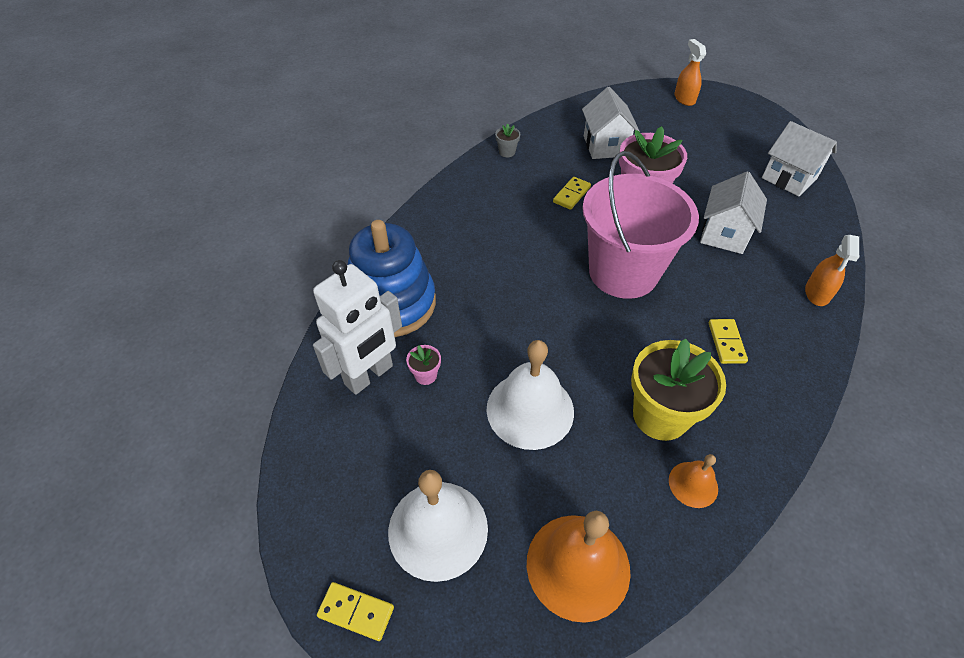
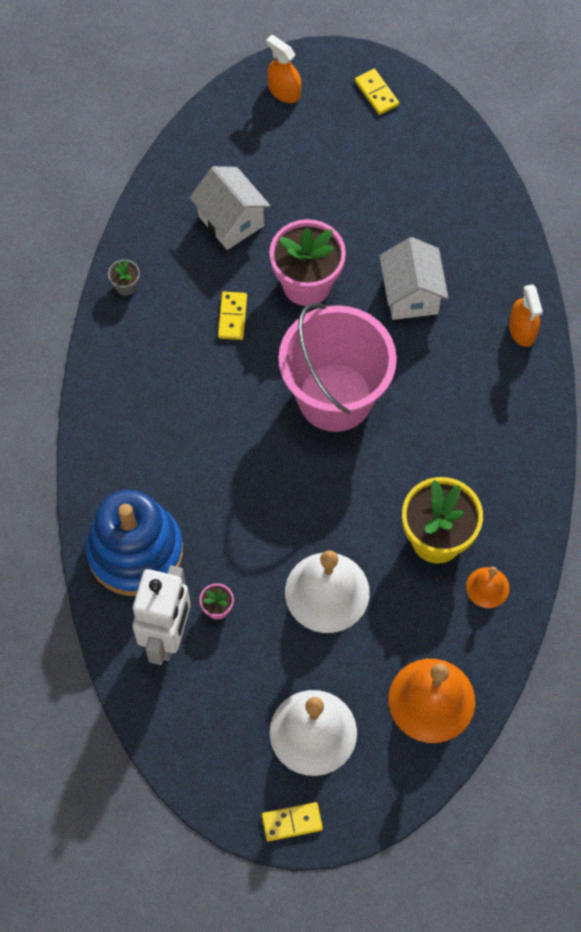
camera: 30 degrees left, 15 degrees up
yellow domino [709,319,748,364] -> yellow domino moved to [355,69,399,115]
white house [762,121,837,196] -> none

